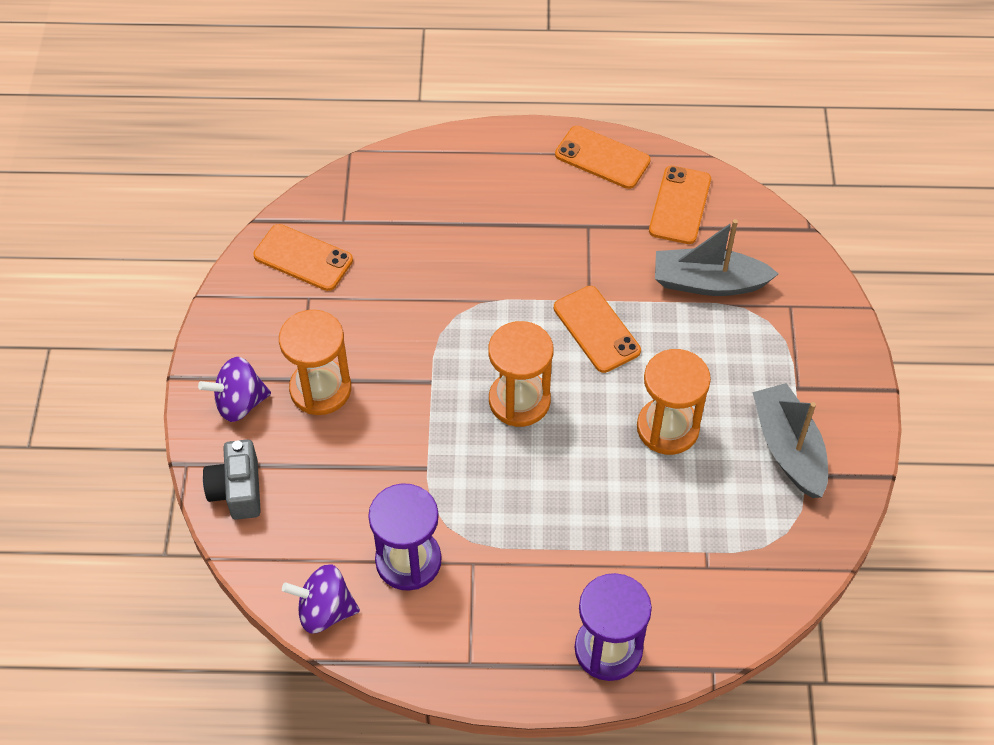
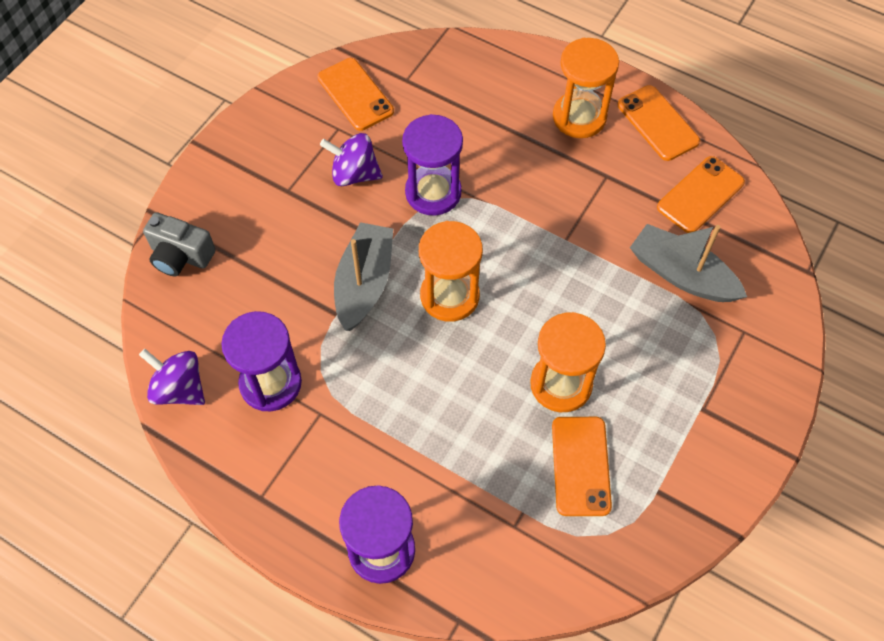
camera: 30 degrees right, 5 degrees up
purple spinning top [198,357,271,422] -> purple spinning top moved to [320,133,383,186]
grey camera [203,439,261,520] -> grey camera turned 90 degrees counterclockwise [143,212,216,276]
orange hourglass [279,310,351,415] -> orange hourglass moved to [553,38,619,138]
orange phone [554,286,641,373] -> orange phone moved to [552,417,612,516]
grey boat [752,383,828,498] -> grey boat moved to [334,222,393,331]
none -> purple hourglass [402,114,463,216]

